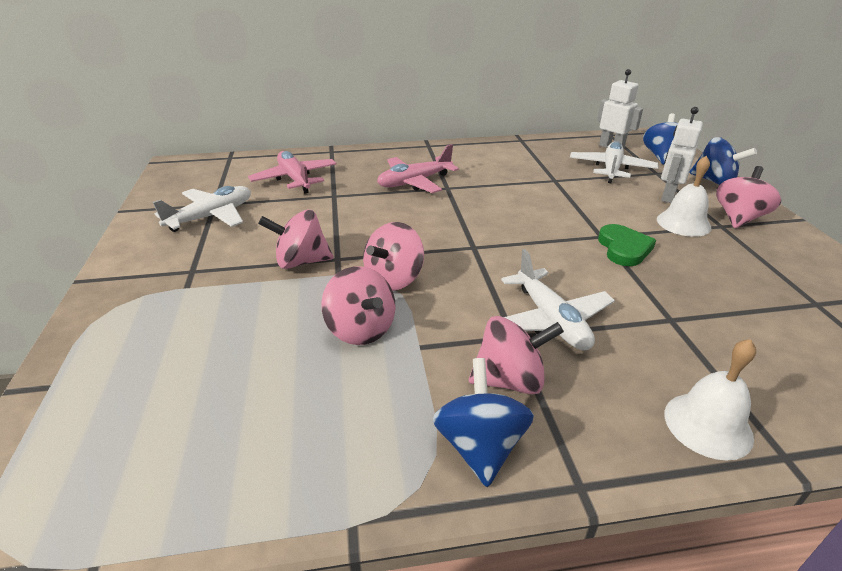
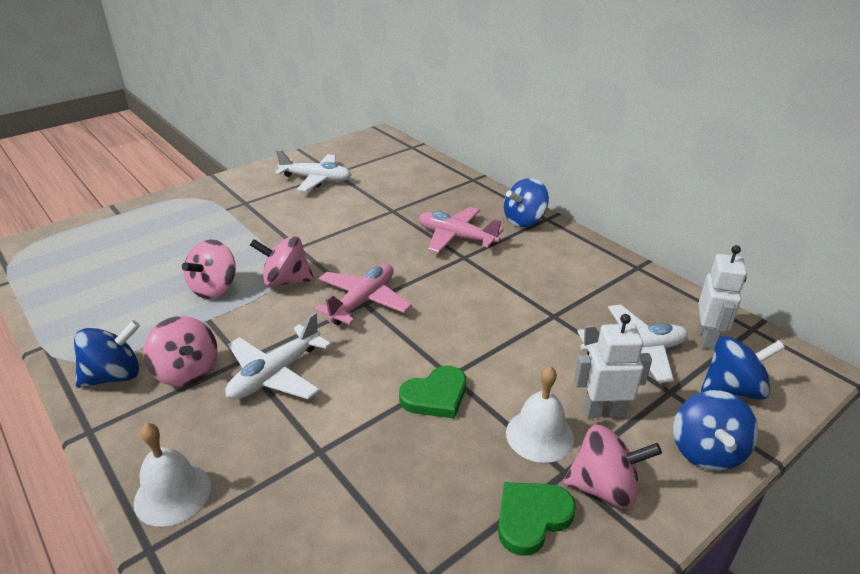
camera: 60 degrees right, 0 degrees up
pink plane [248,151,337,193] -> pink plane moved to [315,264,412,325]
pink spinning top [258,210,334,269] -> none
none -> green heart [498,482,576,556]
none -> blue spinning top [504,178,549,227]

